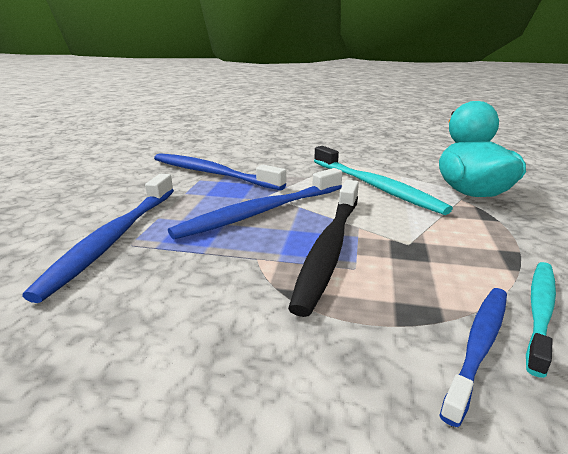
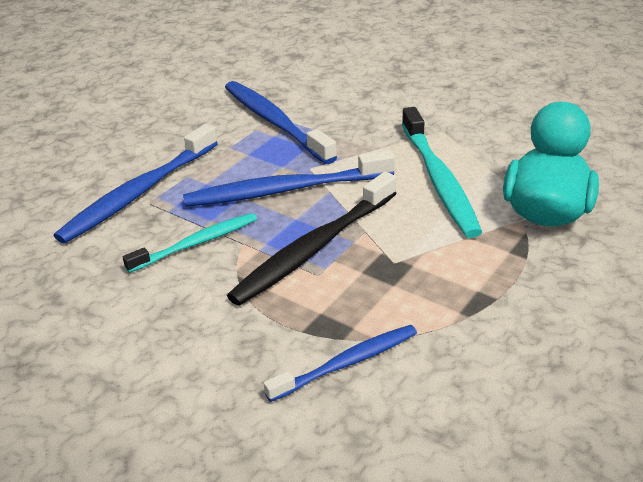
camera: 25 degrees right, 10 degrees up
turquoise toothbrush [526,262,556,378] -> turquoise toothbrush moved to [123,213,257,273]

